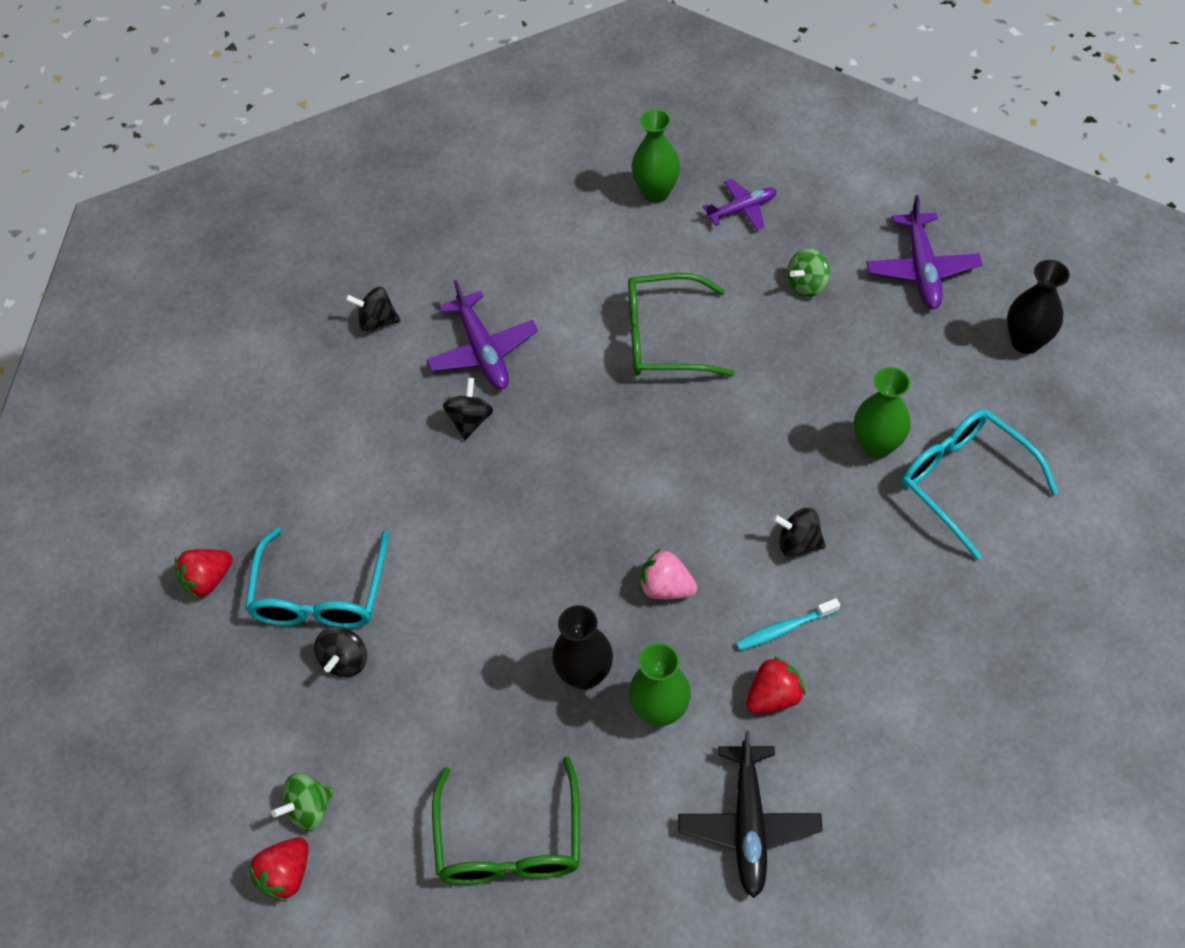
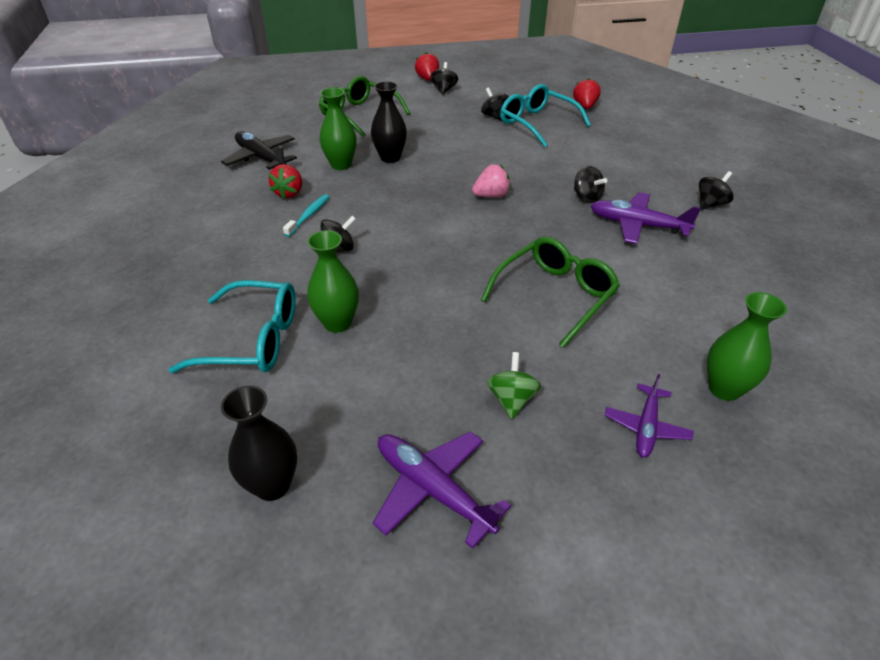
camera: 130 degrees right, 15 degrees down
green spinning top [271,773,334,831] -> black spinning top [430,62,458,95]
pink strawberry [639,549,697,599] -> pink strawberry moved to [472,164,511,198]

